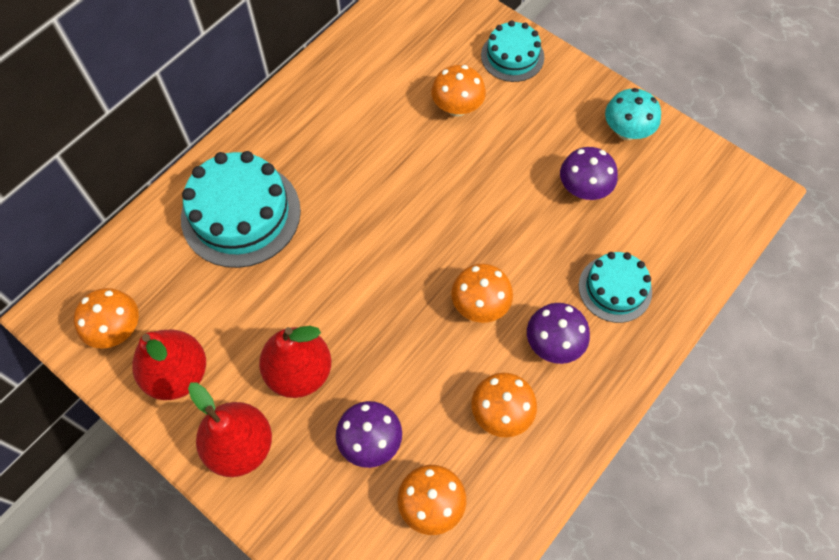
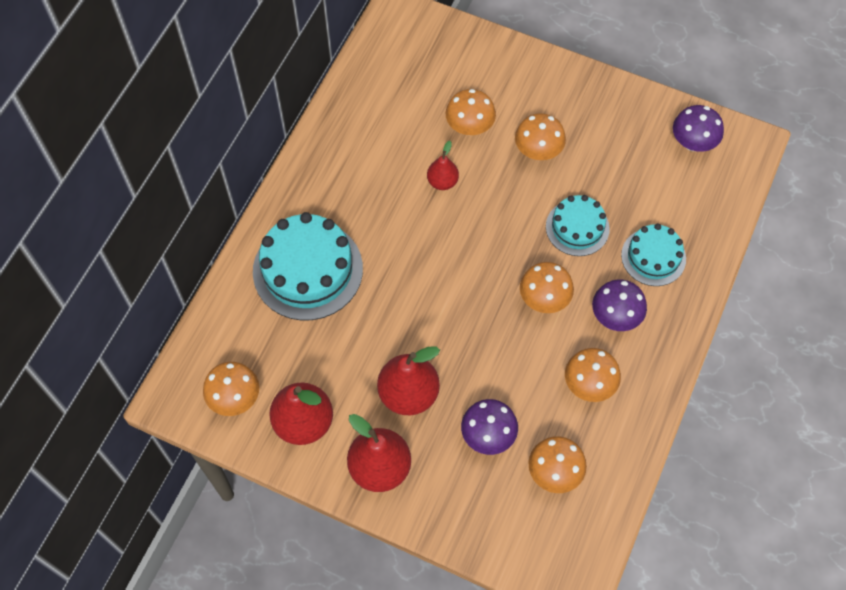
camera: 15 degrees left, 0 degrees up
turquoise cake [481,20,544,82] -> turquoise cake moved to [546,195,610,256]
purple mushroom [560,147,618,200] -> purple mushroom moved to [673,105,724,152]
turquoise mushroom [605,88,661,140] -> none
none -> red pear [427,141,459,190]
none -> orange mushroom [515,113,566,160]

